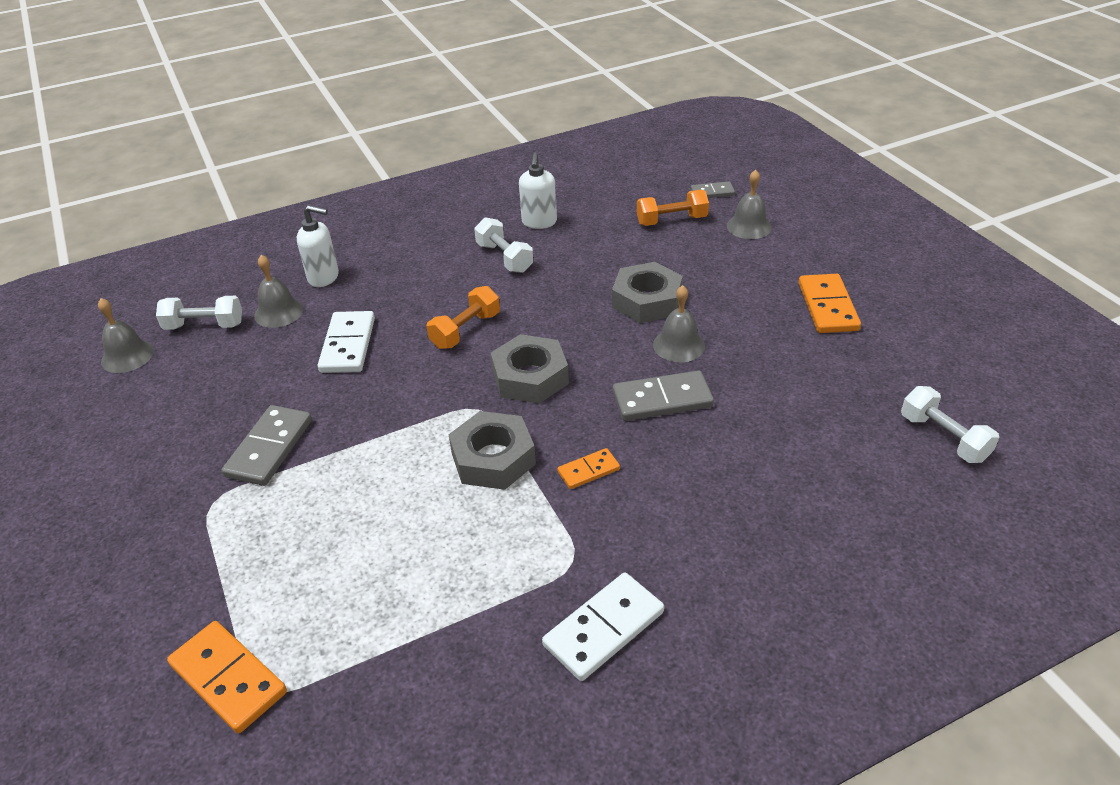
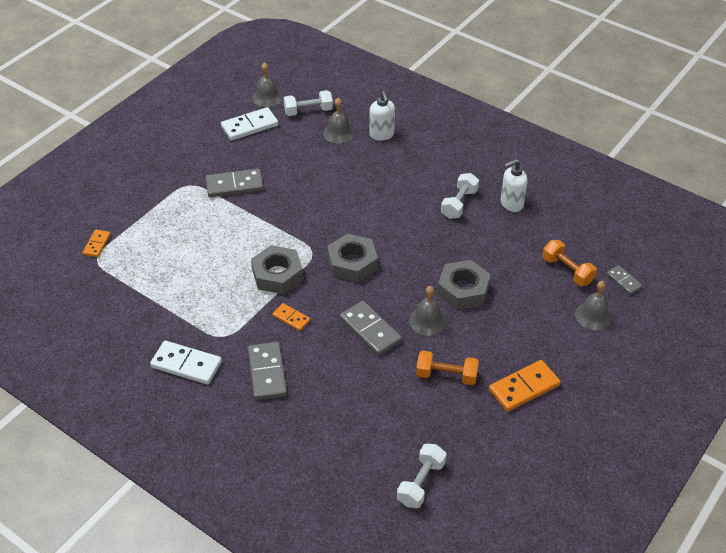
camera: 60 degrees right, 5 degrees up
white dumbbell [156,296,242,330] -> white dumbbell turned 75 degrees counterclockwise [283,90,333,116]
orange domino [167,621,287,733] -> orange domino [83,230,111,257], size x0.57
white domino [318,311,375,373] -> white domino moved to [221,107,278,141]
orange dumbbell [427,286,500,349] -> orange dumbbell moved to [416,350,479,385]
none -> grey domino [248,342,287,400]

